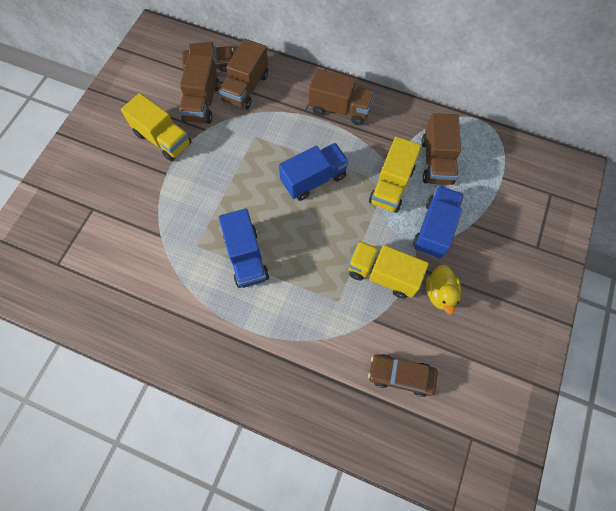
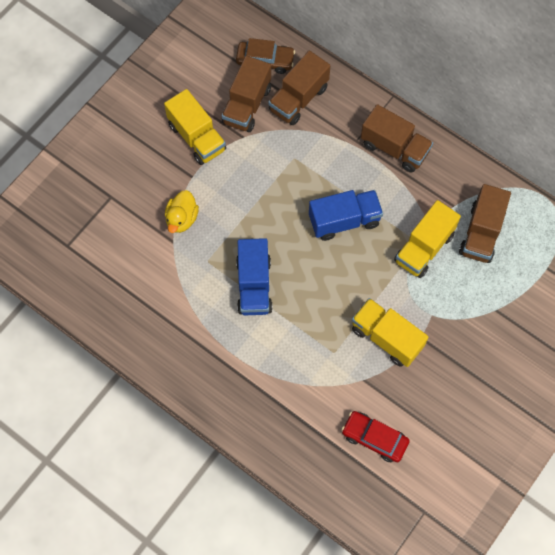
camera: 15 degrees right, 0 degrees up
brown car [368,354,438,397] -> red car [342,411,410,462]
blue truck [413,186,464,258] -> none
yellow duck [426,264,461,315] -> yellow duck moved to [165,190,199,233]

